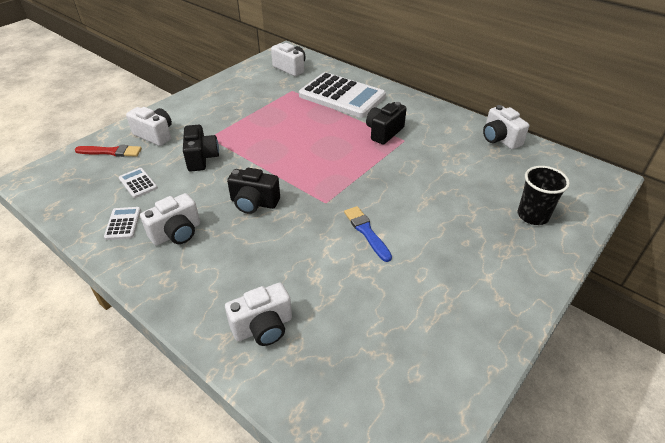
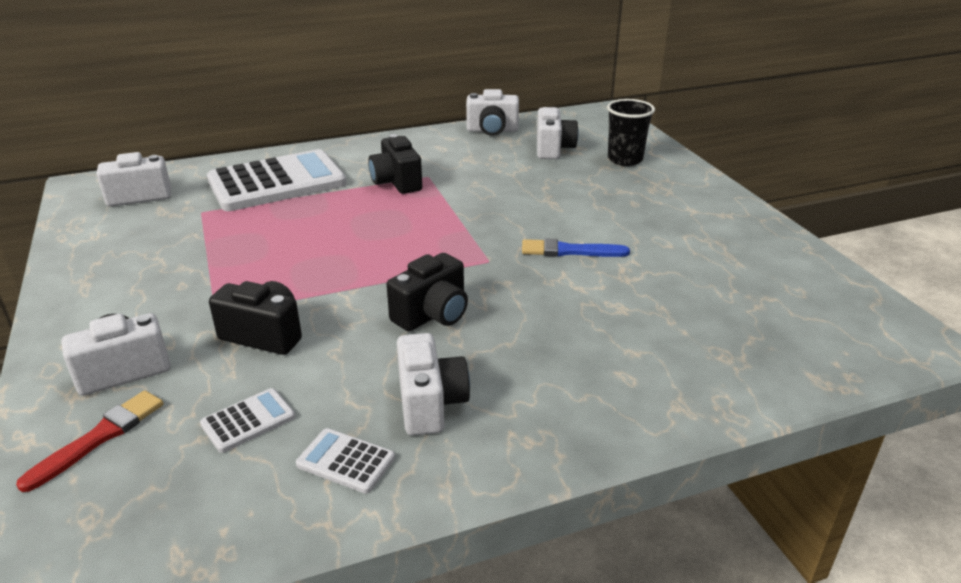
camera: 60 degrees left, 10 degrees down
white calculator [119,168,158,198] -> white calculator turned 150 degrees clockwise [200,388,295,453]
white camera [225,283,292,346] -> white camera moved to [537,107,579,159]

